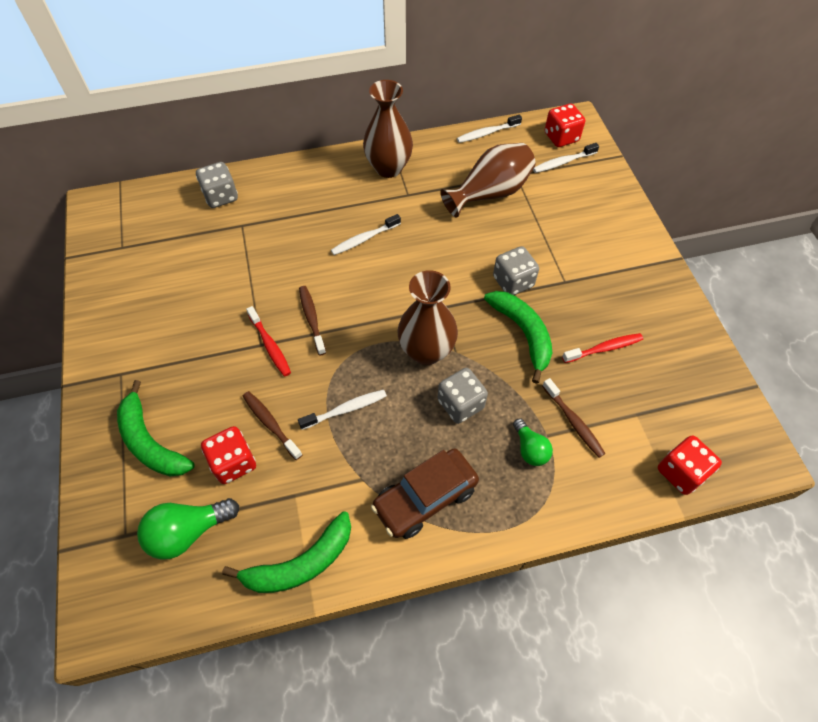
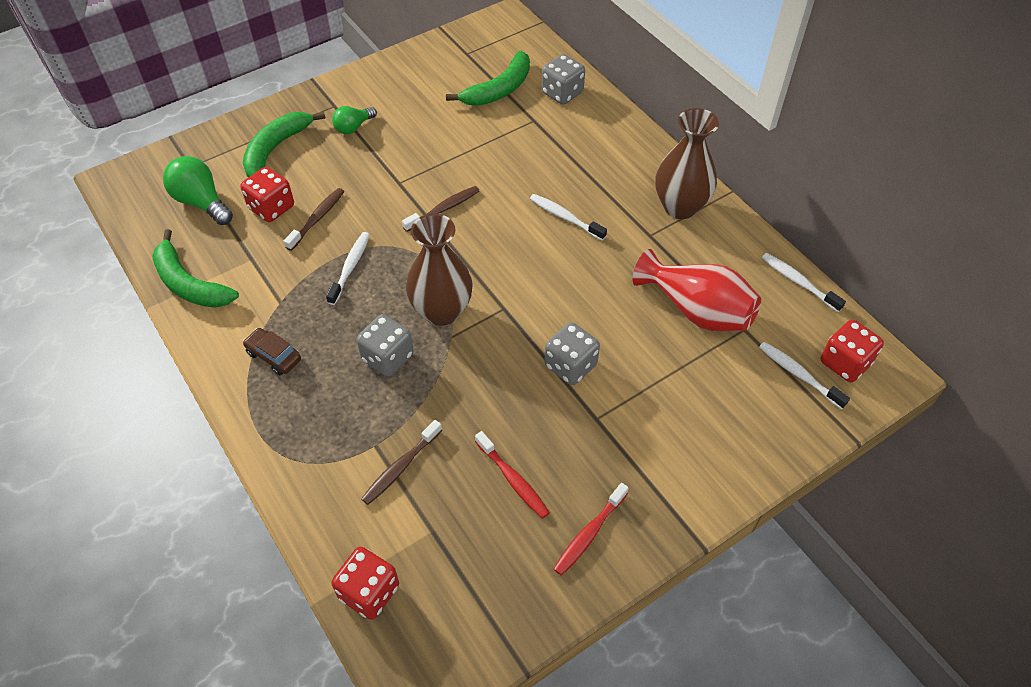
camera: 70 degrees right, 5 degrees down
red toothbrush [246,306,291,376] -> red toothbrush moved to [554,483,629,576]
white toothbrush [298,390,387,430] -> white toothbrush turned 120 degrees counterclockwise [326,232,370,305]
brown car [371,448,479,539] -> brown car [243,328,301,375], size x0.56
brown vase [440,143,536,218] -> red vase [632,249,761,331]
green banana [484,291,552,384] -> green banana moved to [446,51,530,106]
green light bulb [513,418,553,466] -> green light bulb moved to [332,106,377,134]

